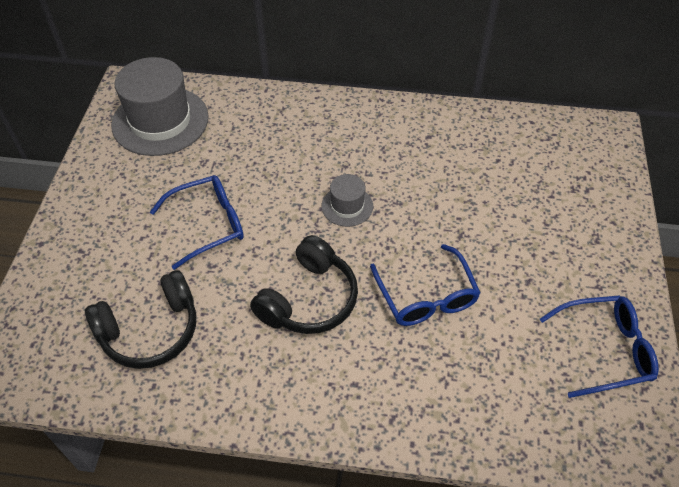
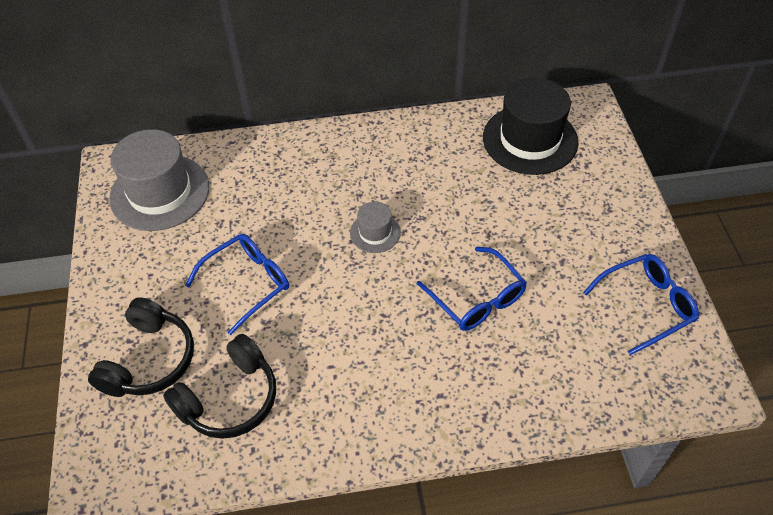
camera: 15 degrees left, 0 degrees up
black headphones [250,235,358,334] -> black headphones moved to [88,297,194,397]
none -> black hat [483,78,578,175]

